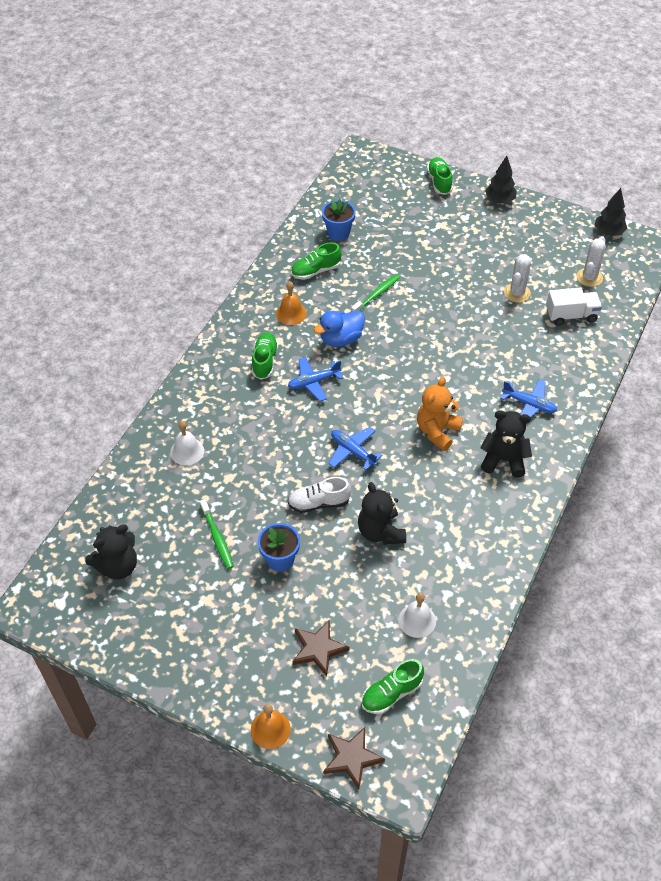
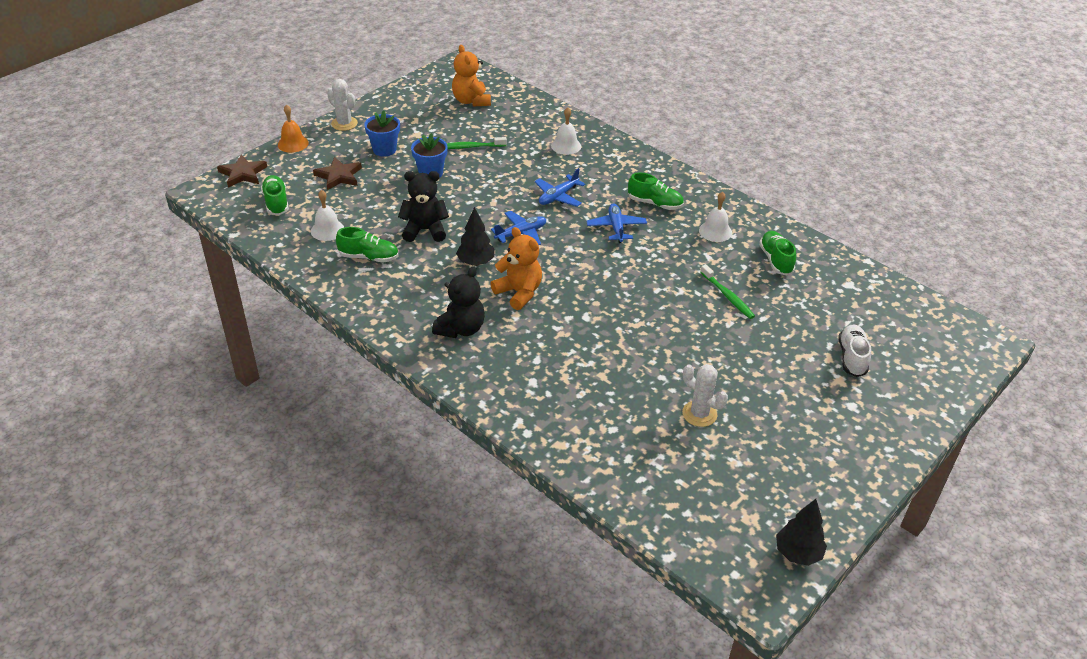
camera: 105 degrees right, 10 degrees down
black teddy bear [85,524,137,580] -> orange teddy bear [452,45,491,106]
orange bell [276,281,307,325] -> white bell [699,191,732,242]
white shoe [288,477,351,513] -> white shoe moved to [838,325,871,377]
blue duck [314,311,365,347] -> none
blue flower pot [322,199,356,241] -> blue flower pot moved to [364,110,400,156]
green shoe [427,157,453,195] -> green shoe moved to [336,227,399,263]
black tree [485,156,517,203] -> black tree moved to [456,207,495,266]
blue plane [500,380,557,417] -> blue plane moved to [535,168,585,207]
white truck [546,287,602,326] -> none
white cactus [576,236,606,287] -> white cactus moved to [327,79,358,131]

